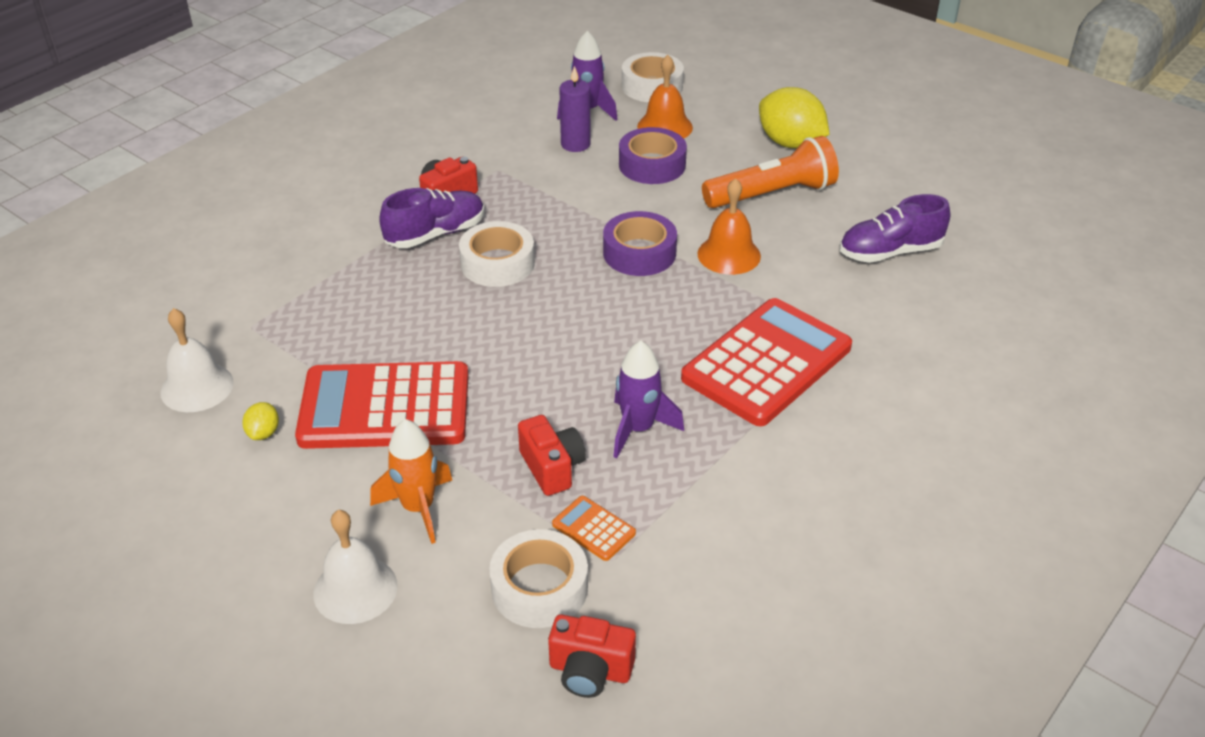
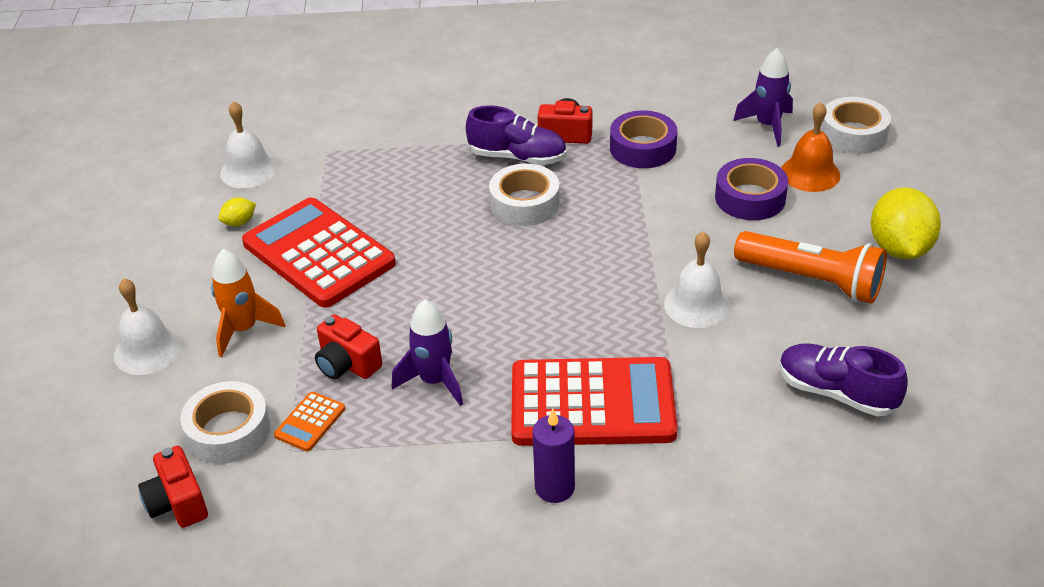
camera: 50 degrees right, 0 degrees up
red camera [518,415,586,496] -> red camera turned 105 degrees clockwise [315,314,382,379]
orange calculator [552,496,636,561] -> orange calculator turned 150 degrees counterclockwise [274,392,345,451]
purple candle [559,66,591,152] -> purple candle moved to [532,409,575,503]
purple tape [603,211,677,276] -> purple tape moved to [610,110,677,168]
orange bell [698,178,761,275] -> white bell [664,232,731,328]

